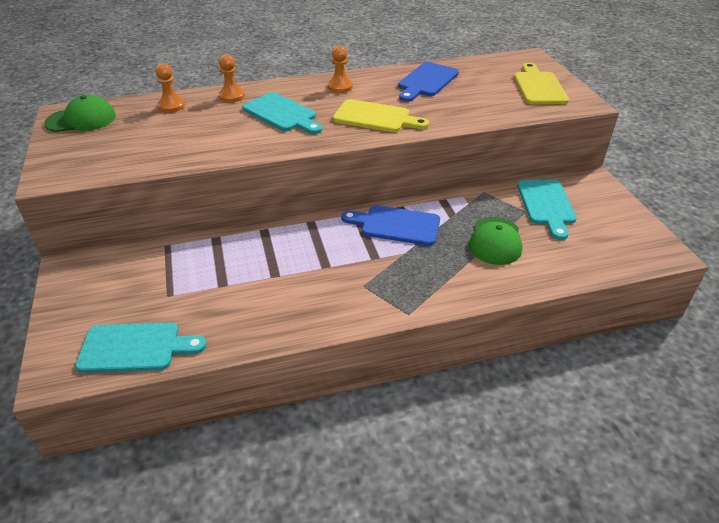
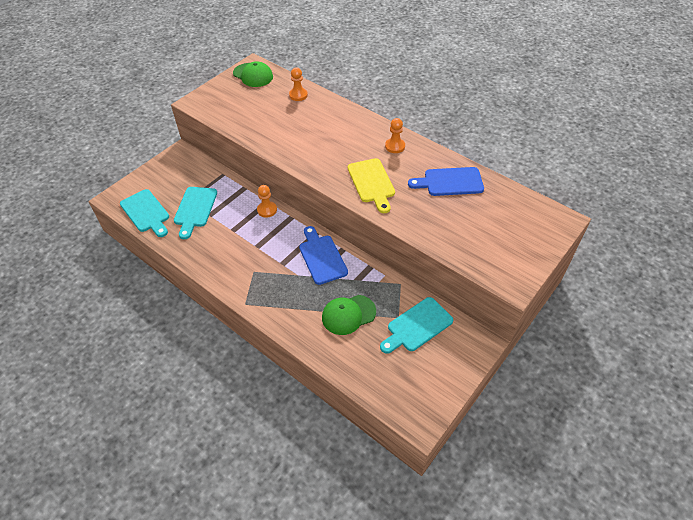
camera: 55 degrees right, 10 degrees up
orange pawn [219,54,245,103] -> orange pawn moved to [257,185,277,218]
turquoise cutting board [242,92,322,134] -> turquoise cutting board moved to [174,187,217,239]
yellow cutting board [514,63,569,105] -> none

